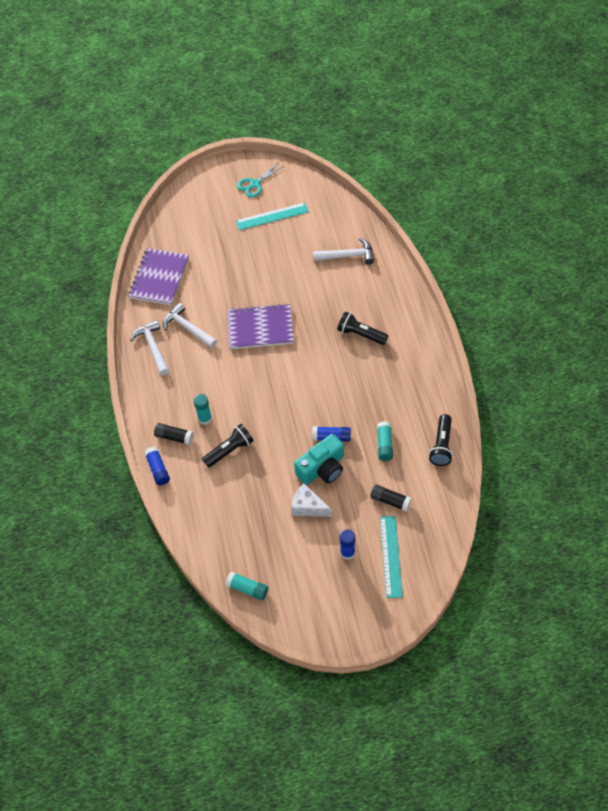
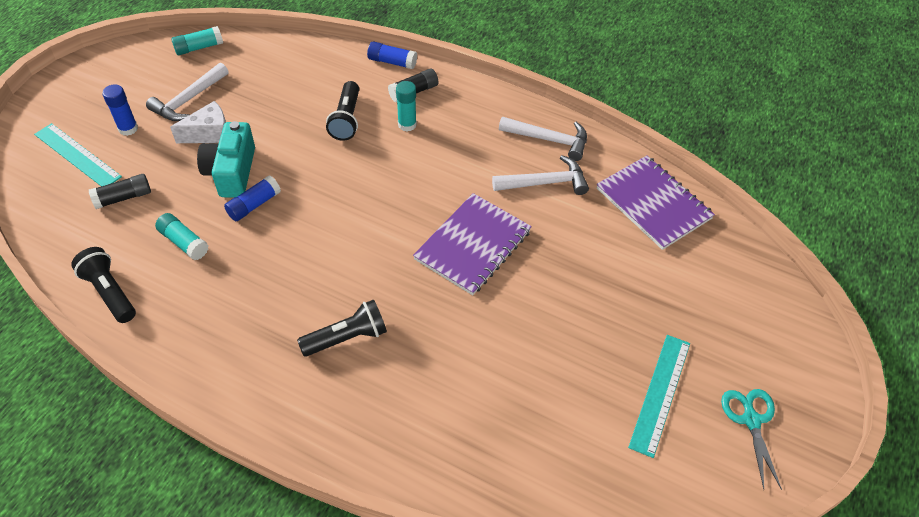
camera: 125 degrees right, 5 degrees down
white hammer [313,238,374,264] -> white hammer moved to [146,63,229,121]

